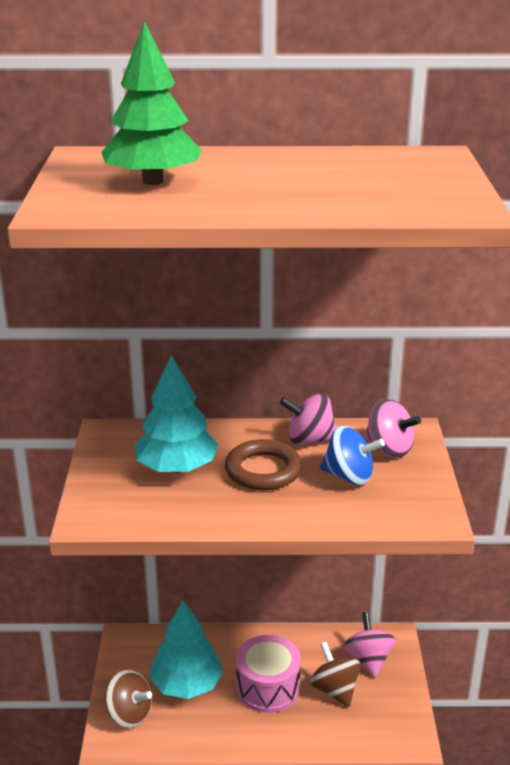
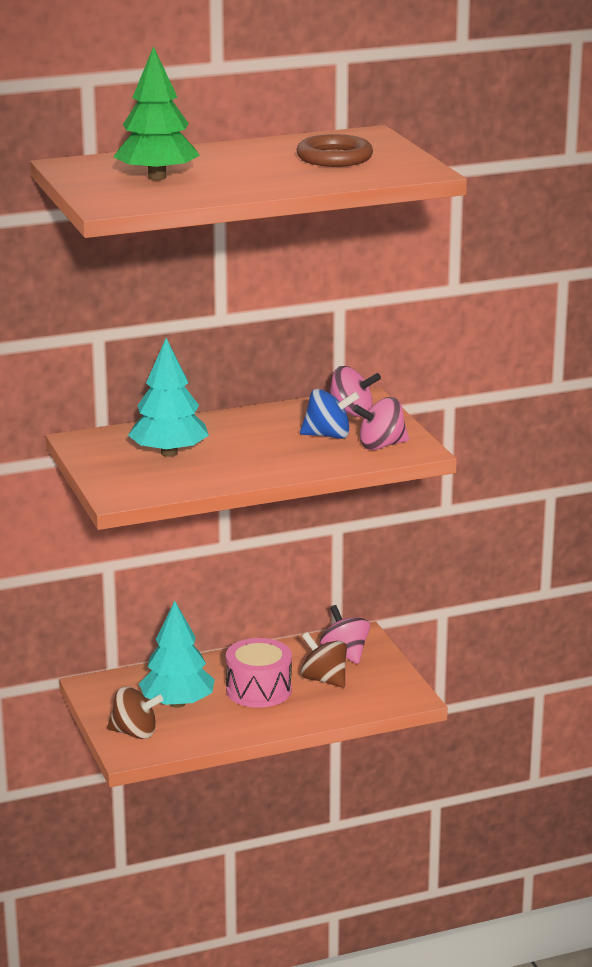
camera: 20 degrees left, 5 degrees down
brown ring [225,439,302,491] -> brown ring moved to [297,134,373,167]
pink spinning top [280,393,337,445] -> pink spinning top moved to [352,397,409,450]

